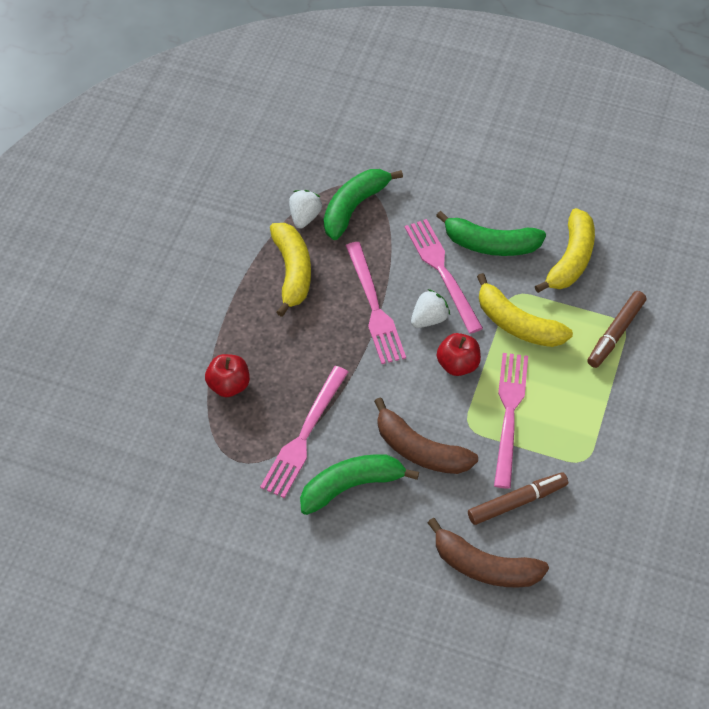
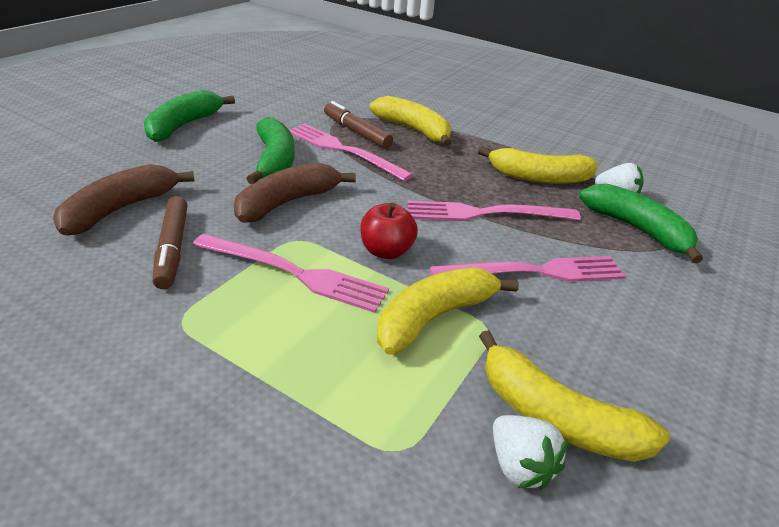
camera: 100 degrees right, 20 degrees down
red apple [205,354,250,397] -> yellow banana [369,96,451,147]
white strawberry [411,289,450,328] -> white strawberry moved to [493,415,568,490]
green banana [436,211,546,256] -> green banana moved to [144,90,235,142]
brown marker [587,291,646,368] -> brown marker moved to [324,101,393,149]

